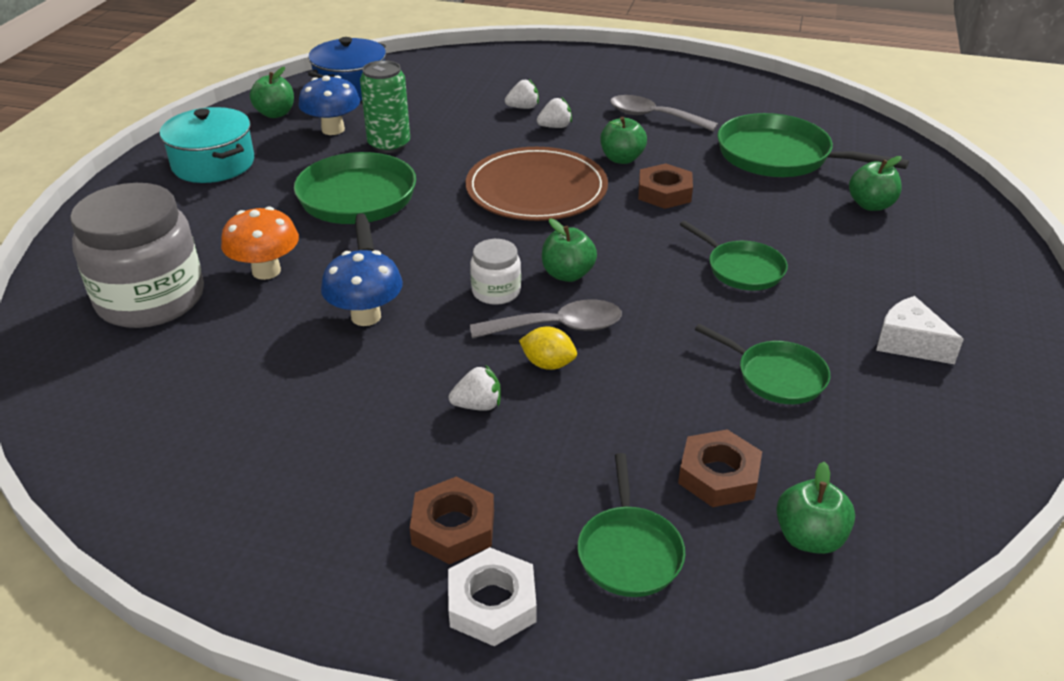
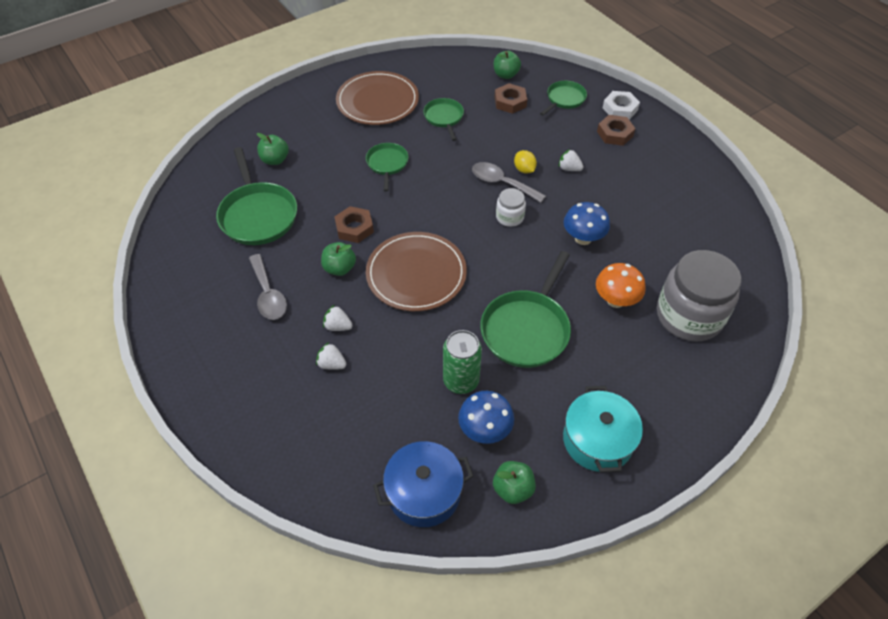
camera: 140 degrees left, 15 degrees up
green apple [542,219,597,282] -> none
white cheese [876,296,964,364] -> brown plate [336,71,419,125]

